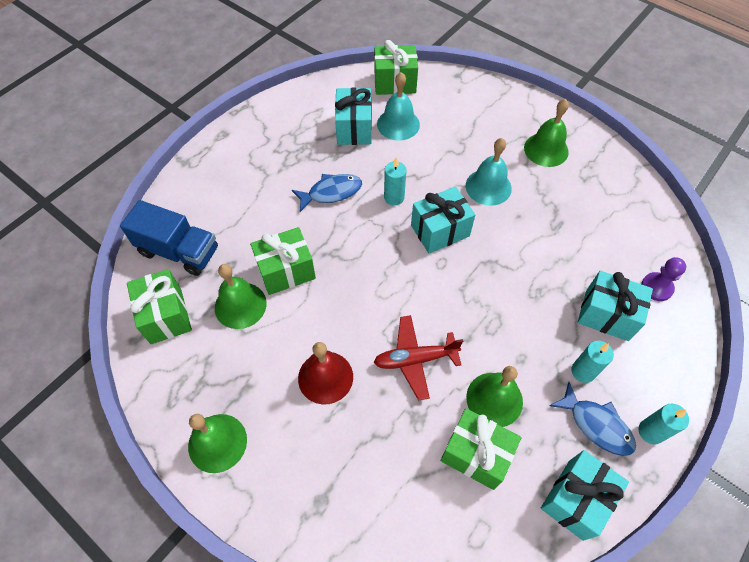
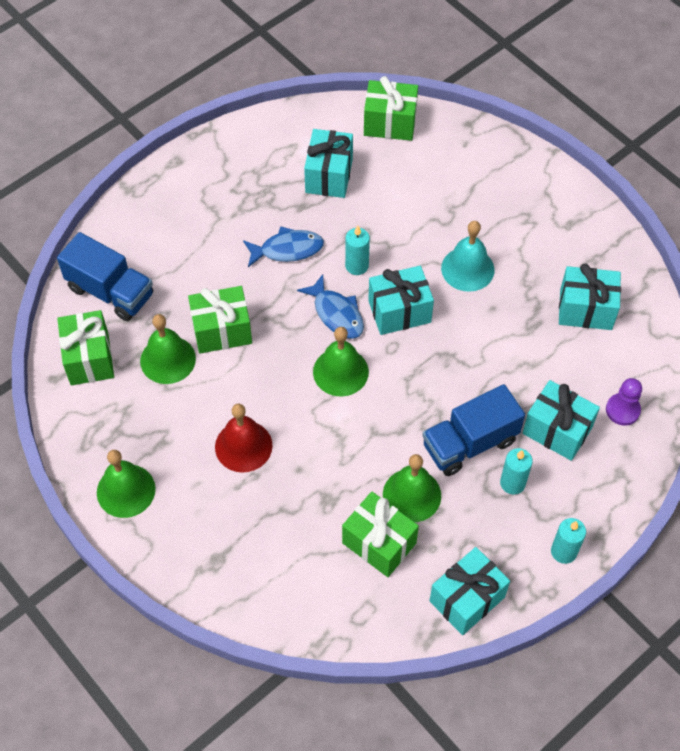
camera: 10 degrees right, 0 degrees up
red plane [374,315,463,400] -> none
turquoise bell [377,72,420,141] -> none
green bell [524,99,569,167] -> green bell moved to [313,327,369,396]
blue fish [550,382,636,456] -> blue fish moved to [297,274,364,339]
none -> blue truck [422,384,525,476]
none -> turquoise gift [559,263,621,330]

